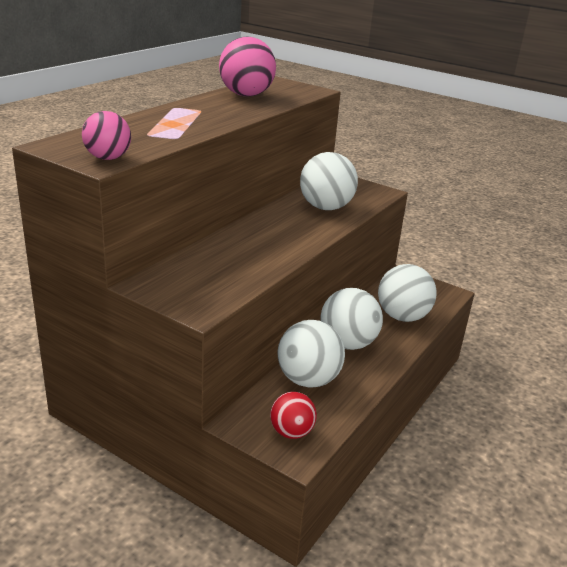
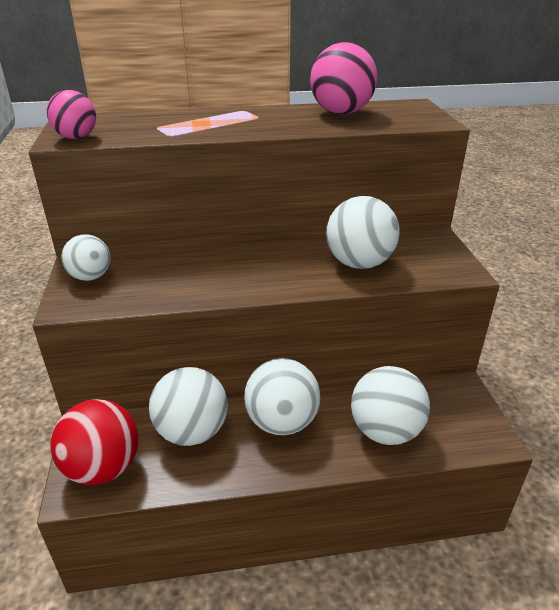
camera: 50 degrees right, 5 degrees up
red ball [270,392,317,439] -> red ball [51,399,138,485], size x1.60
none -> white ball [61,234,110,281]

